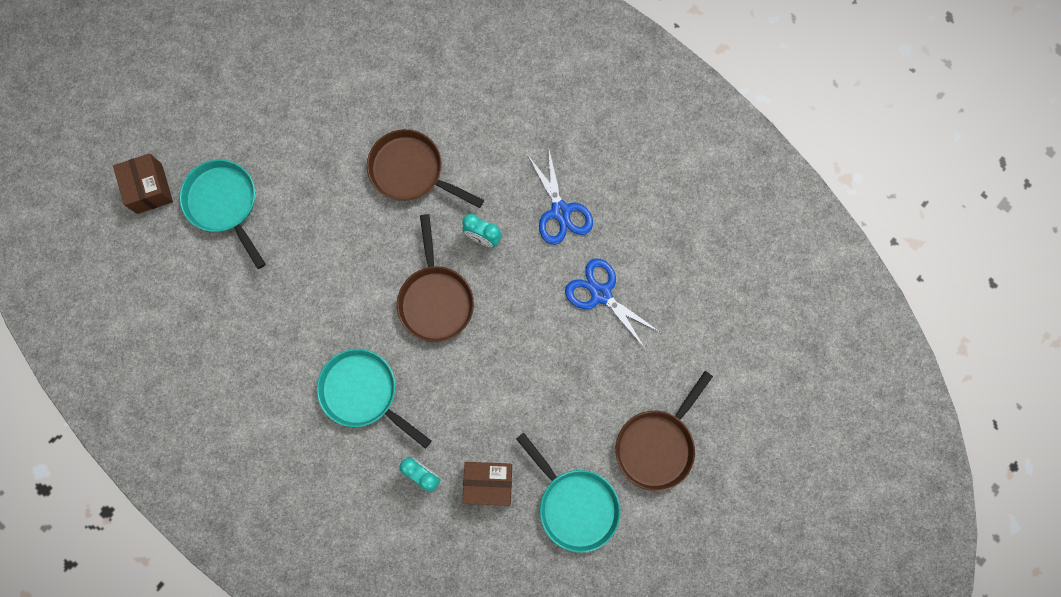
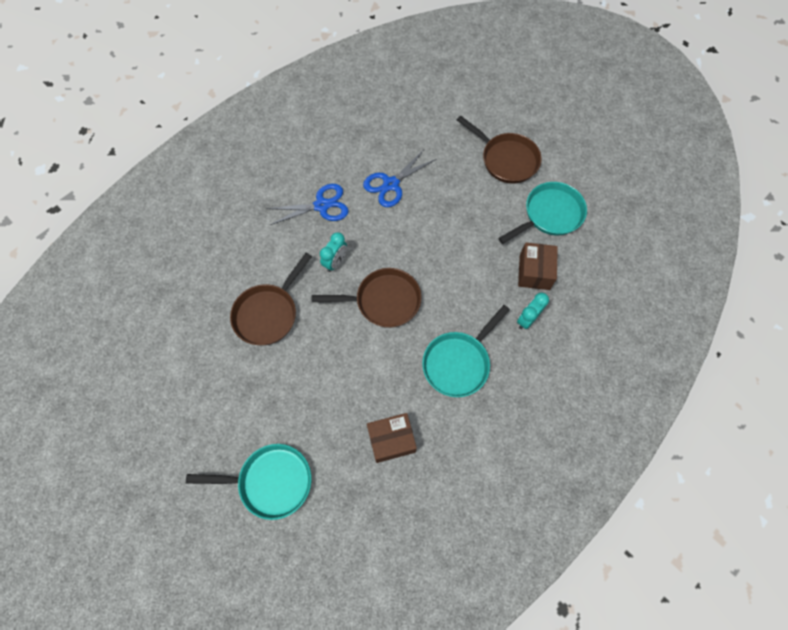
camera: 85 degrees left, 10 degrees down
brown box [113,153,173,214] -> brown box moved to [367,413,417,463]
turquoise pan [179,159,266,269] -> turquoise pan turned 150 degrees counterclockwise [186,444,311,520]

